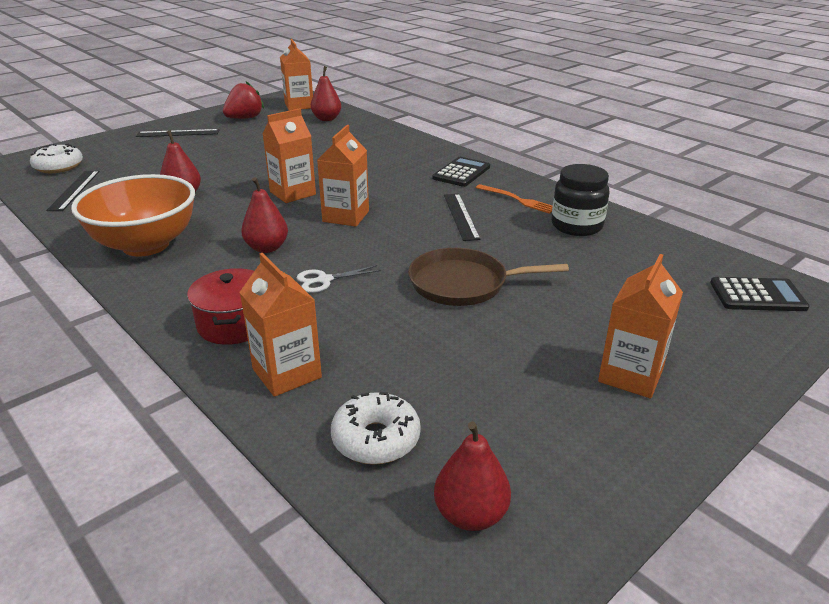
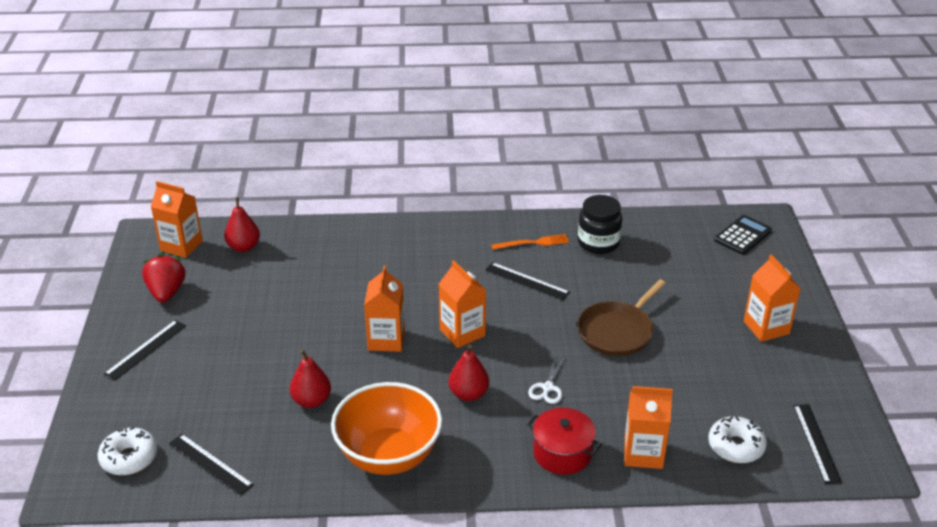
camera: 50 degrees left, 5 degrees up
black calculator [432,157,490,187] -> none
red pear [434,421,511,531] -> black ruler [793,404,843,484]

